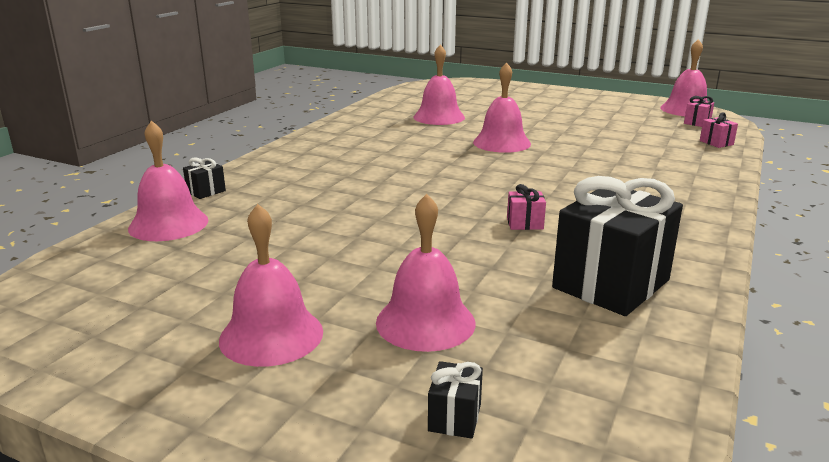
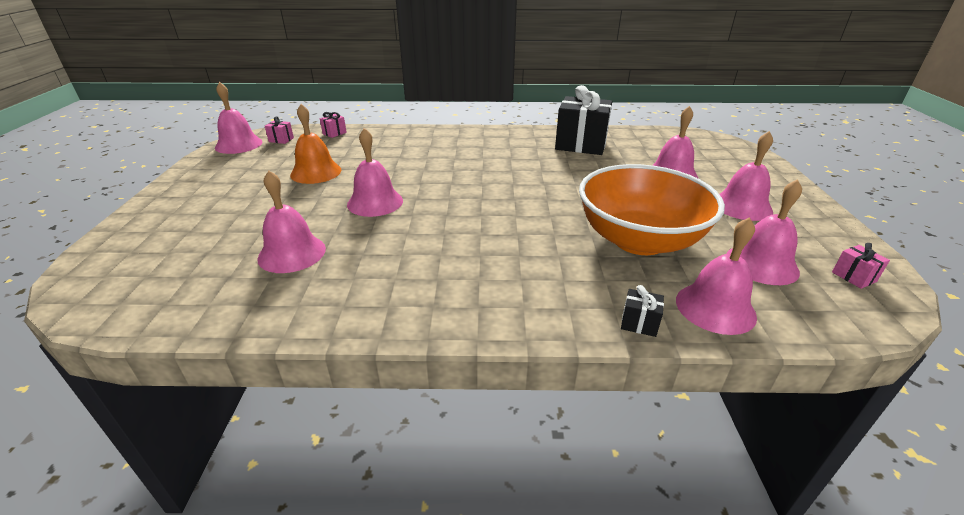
camera: 115 degrees left, 10 degrees up
black gift [428,361,483,439] -> none
pink gift [507,184,546,230] -> pink gift moved to [832,243,890,289]
none -> orange bell [290,104,341,184]
none -> orange bowl [579,164,725,255]
none -> pink bell [726,179,802,285]

